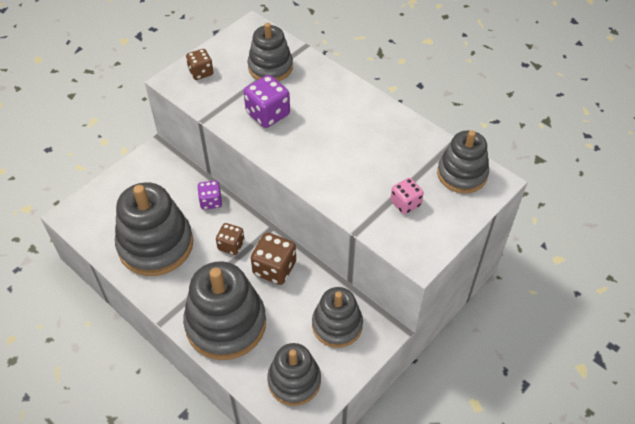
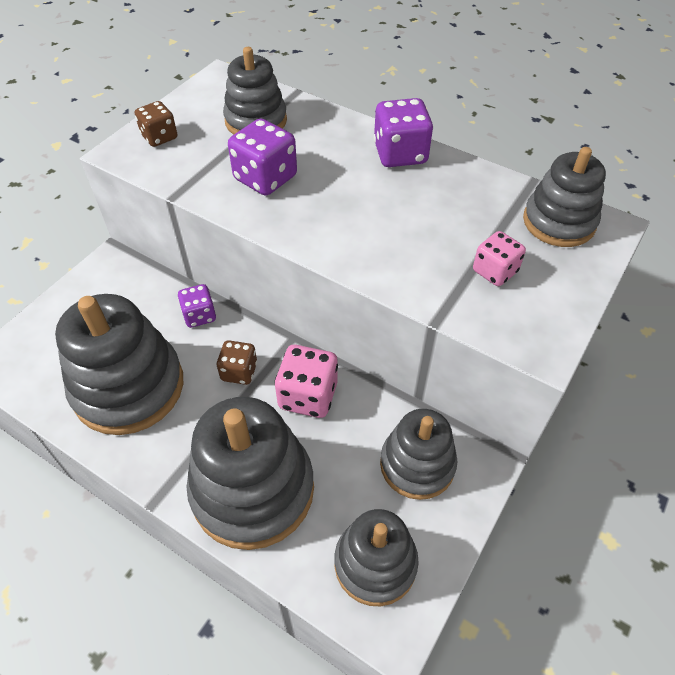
camera: 10 degrees left, 0 degrees up
brown dice [251,233,296,285] -> pink dice [275,345,338,418]
none -> purple dice [374,98,433,167]

